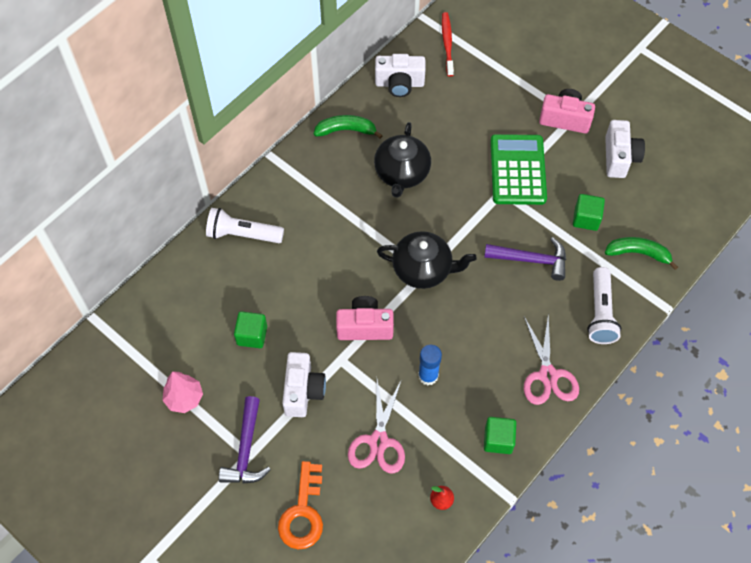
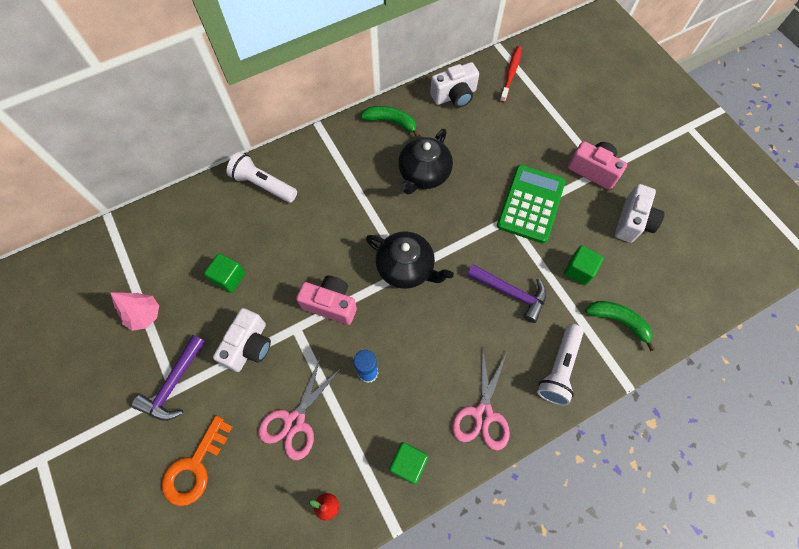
camera: 20 degrees right, 5 degrees up
white camera [375,54,425,97] -> white camera turned 45 degrees counterclockwise [430,62,479,108]

